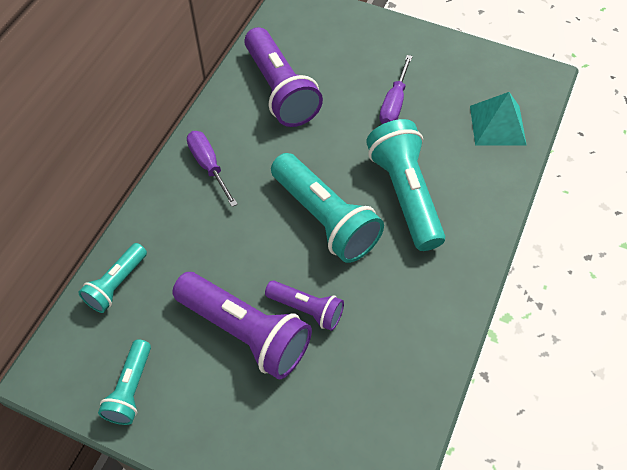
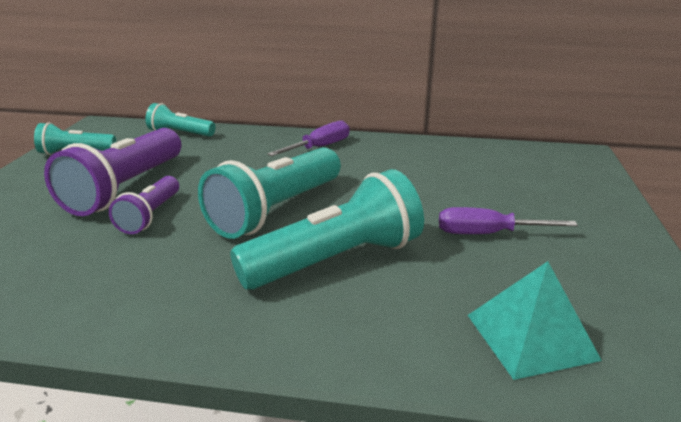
camera: 75 degrees right, 30 degrees down
purple flashlight [244,27,323,127] -> none

